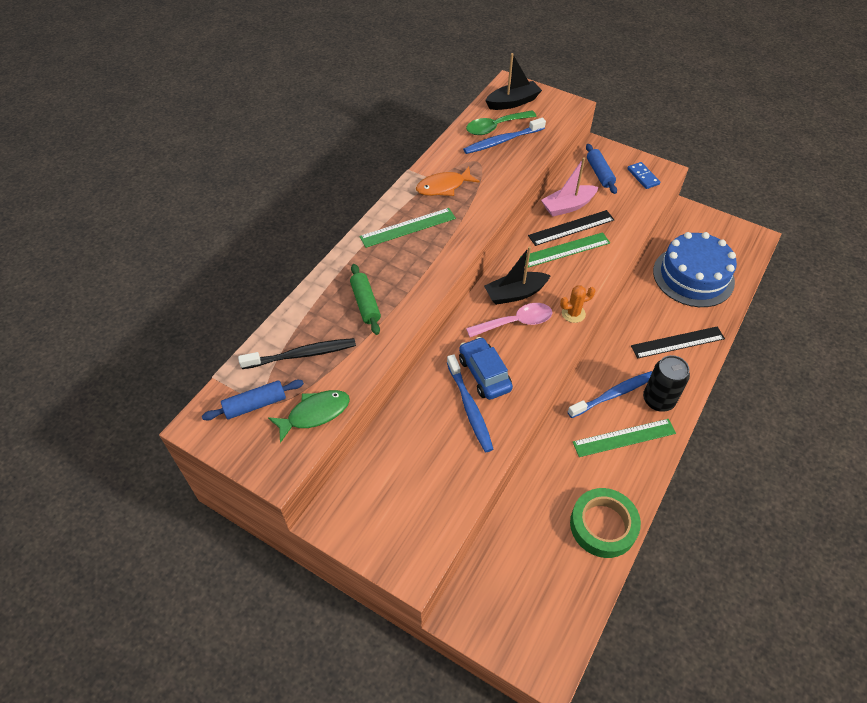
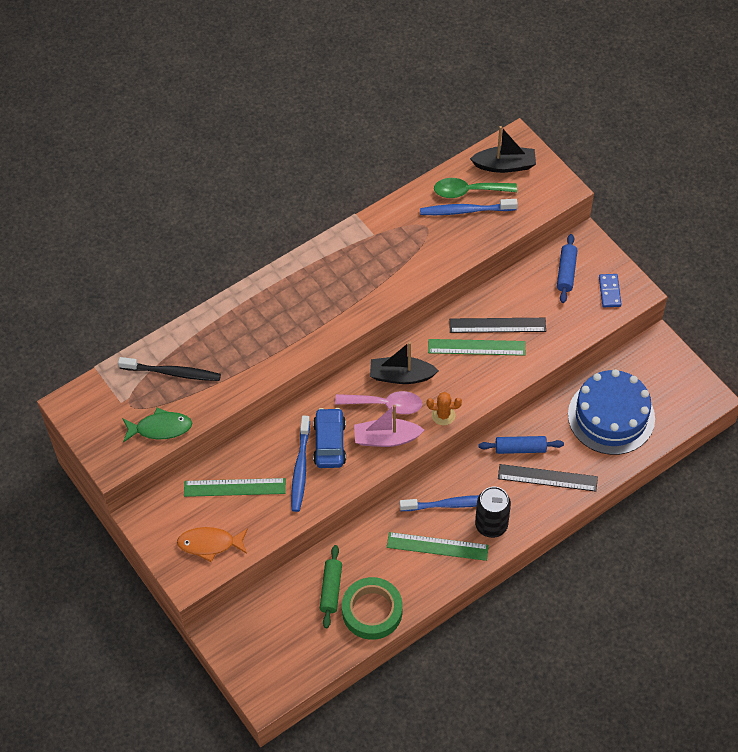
camera: 25 degrees right, 5 degrees up
blue rolling pin [202,380,304,420] -> blue rolling pin moved to [478,436,564,454]
green rolling pin [350,264,381,335] -> green rolling pin moved to [320,545,342,628]
green ruler [359,208,456,248] -> green ruler moved to [184,478,286,497]
orange fish [416,167,480,196] -> orange fish moved to [177,527,248,562]
pink boat [541,157,598,217] -> pink boat moved to [354,405,424,447]

